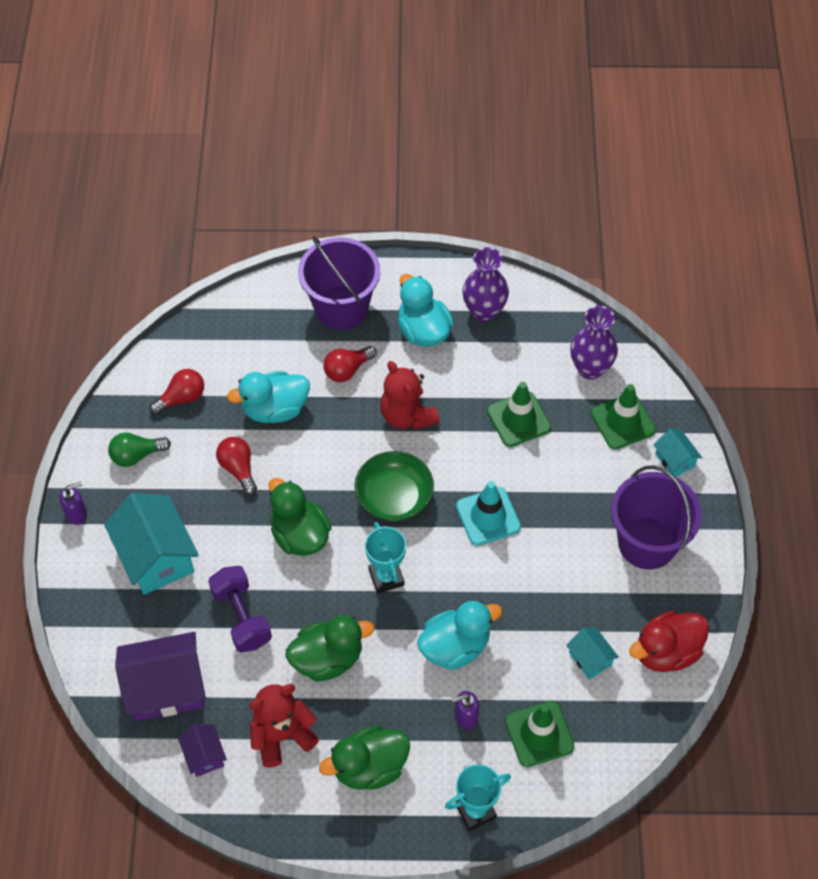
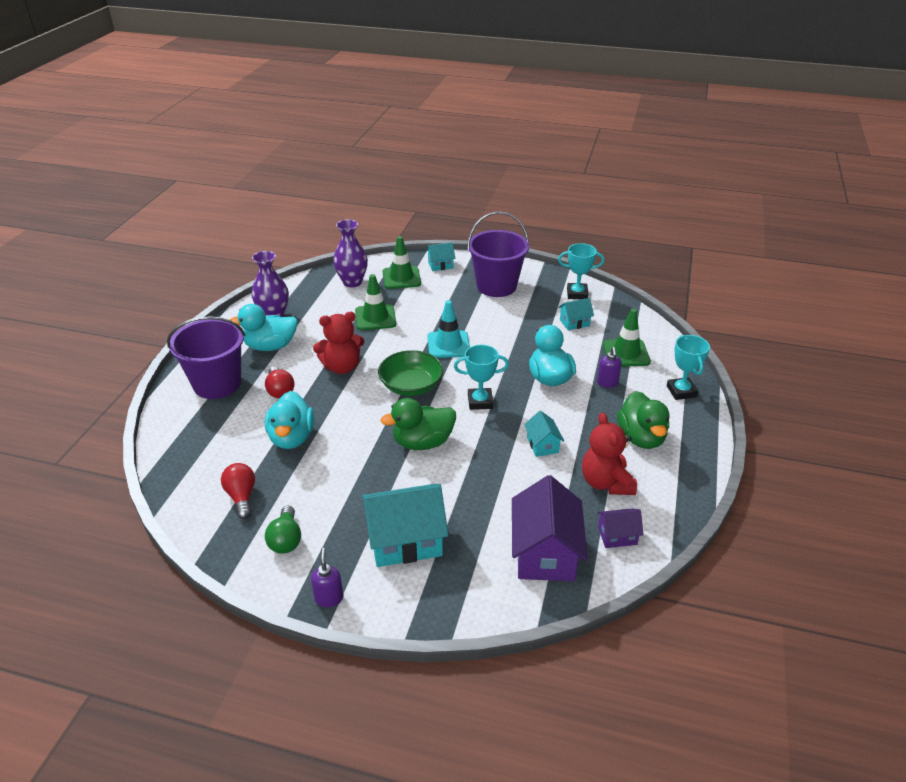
camera: 75 degrees left, 20 degrees down
purple dumbbell [208,566,272,652] -> none
red light bulb [216,437,257,495] -> none
green duck [286,615,374,681] -> turquoise house [524,411,564,457]
red duck [629,611,709,672] -> turquoise trophy [558,243,605,299]

